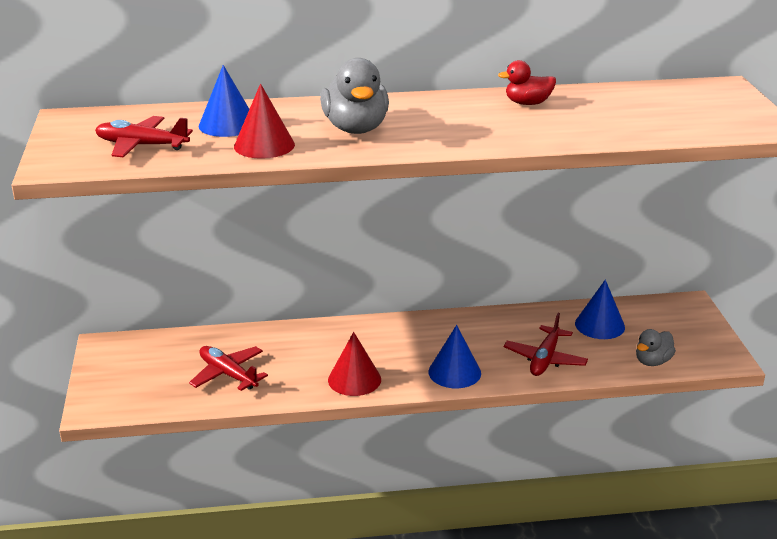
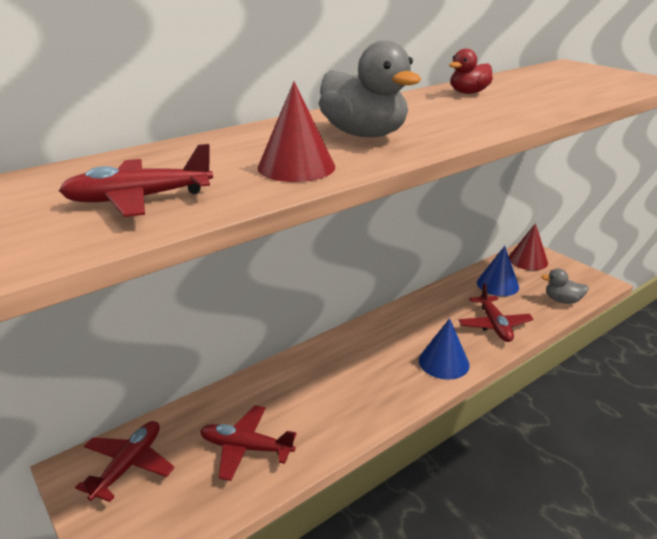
camera: 30 degrees left, 0 degrees up
blue cone [199,65,249,137] -> none
red cone [328,332,381,396] -> red cone moved to [509,223,548,270]
grey duck [636,329,676,366] -> grey duck turned 90 degrees clockwise [541,268,589,304]
none -> red plane [75,421,175,502]

